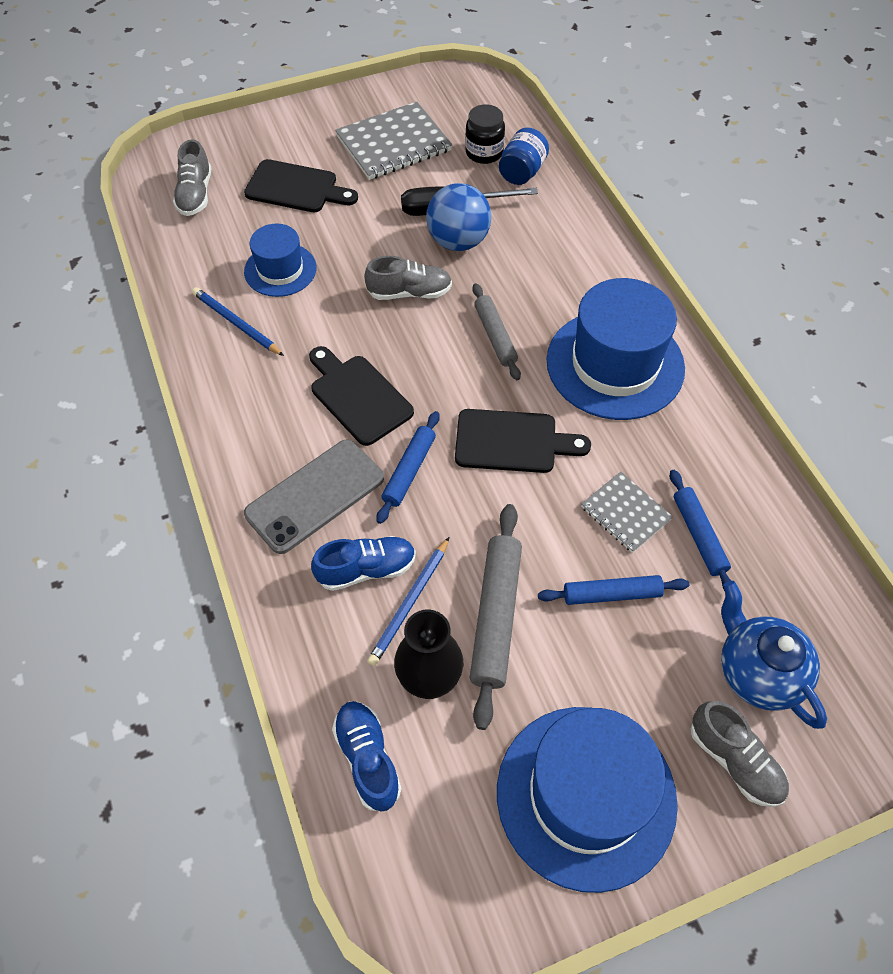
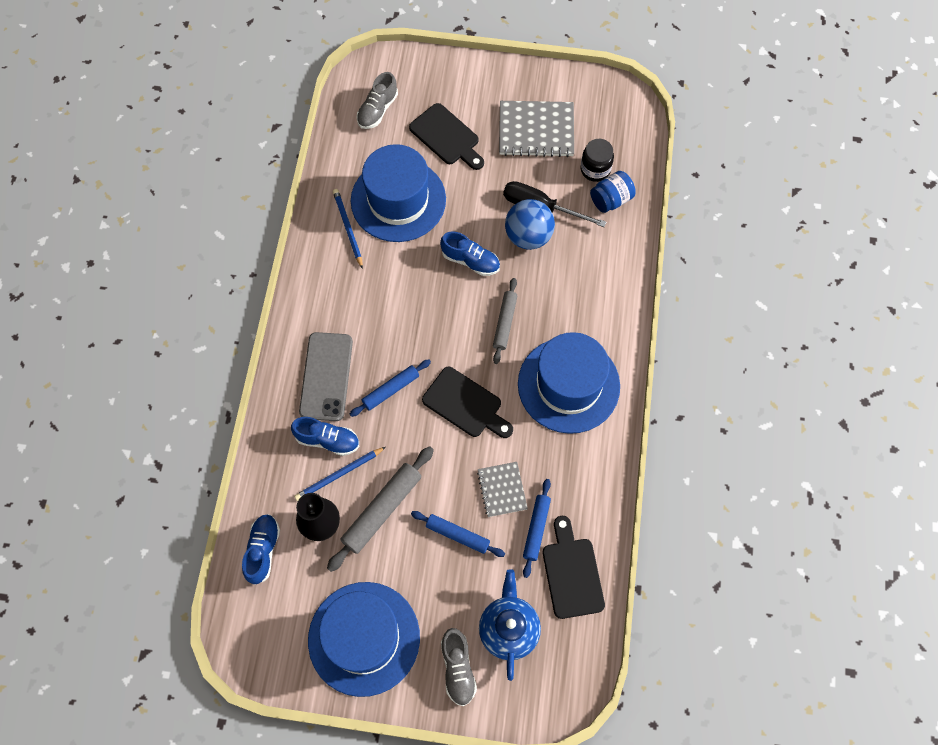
camera: 30 degrees right, 10 degrees up
blue hat [244,224,316,297] -> blue hat [351,144,446,242], size x1.78
grey phone [244,439,384,554] -> grey phone turned 75 degrees counterclockwise [299,332,353,421]
black cutting board [309,346,414,446] -> black cutting board moved to [543,516,605,619]
grey shoe [364,256,452,300] -> blue shoe [440,231,500,276]

